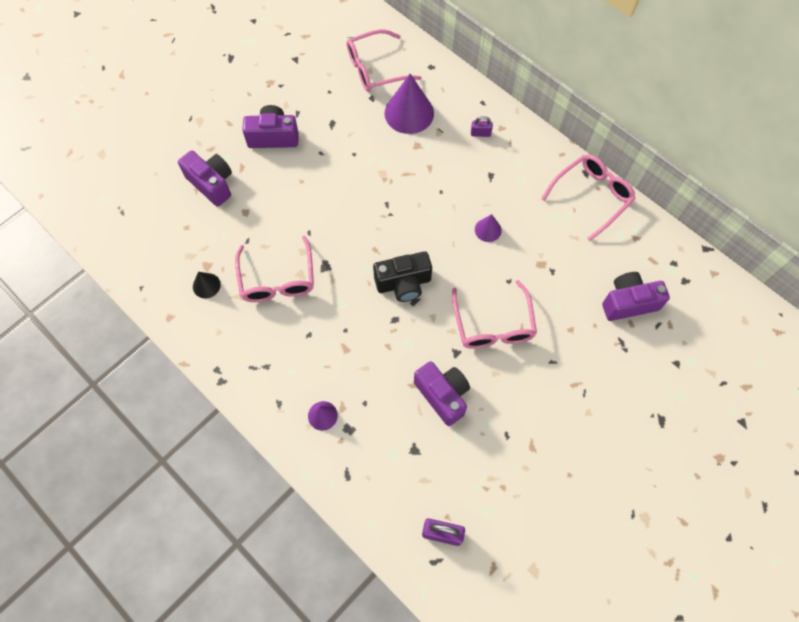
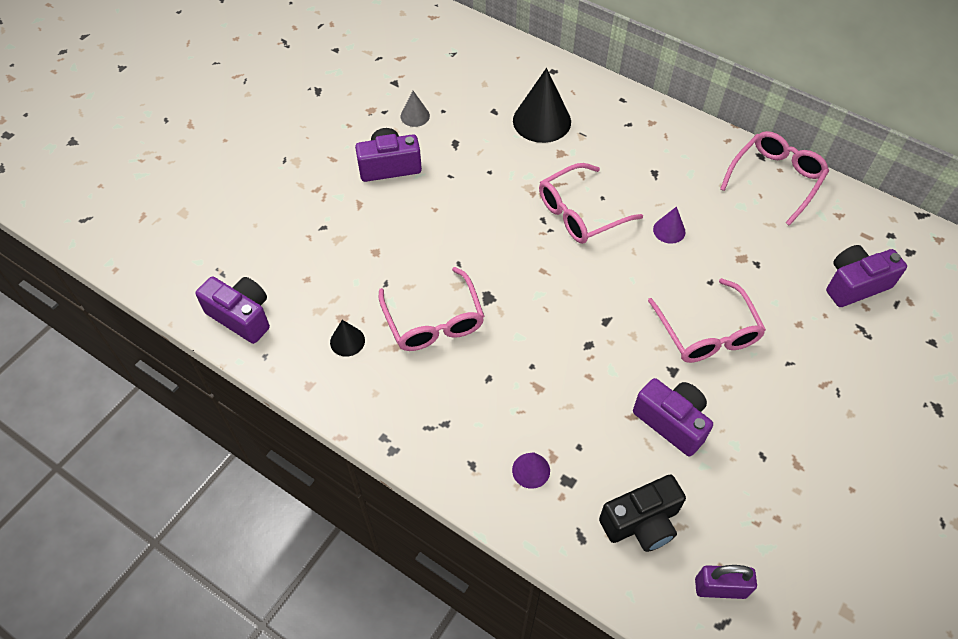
camera: 10 degrees left, 10 degrees down
purple camera [178,150,232,207] -> purple camera moved to [195,276,270,344]
pink glasses [347,29,422,92] -> pink glasses moved to [539,163,643,244]
black camera [373,252,432,302] -> black camera moved to [599,474,686,552]
purple cone [385,74,434,134] -> black cone [513,68,571,143]
purple padlock [471,116,493,137] -> none
none -> grey cone [401,91,430,127]

